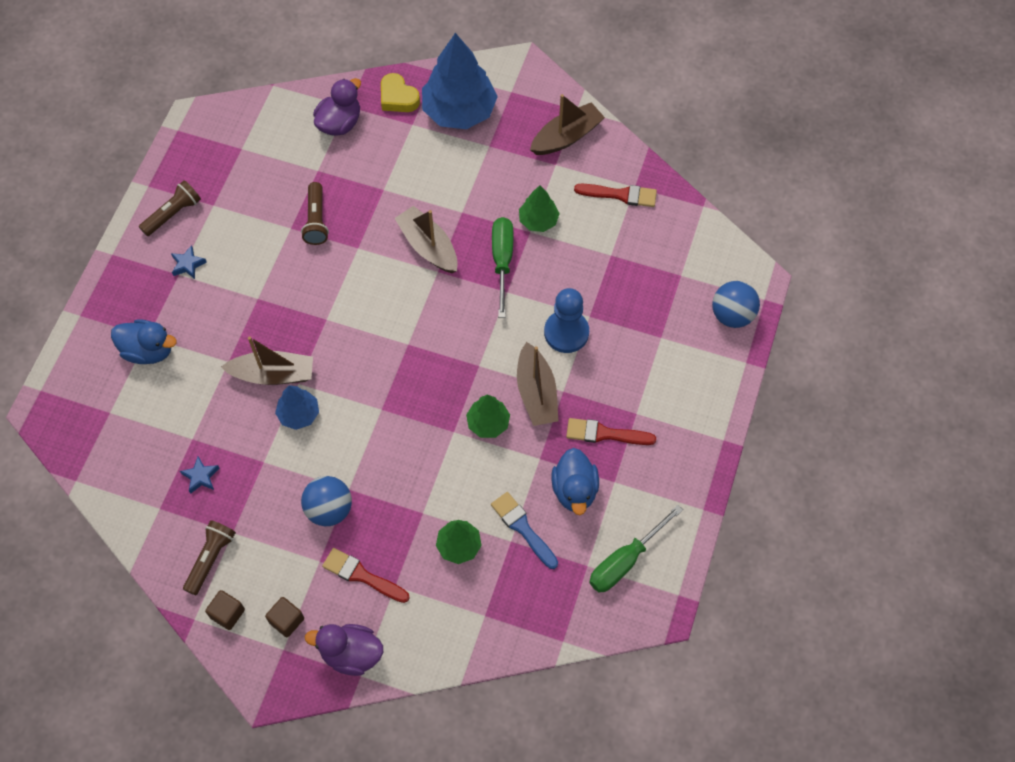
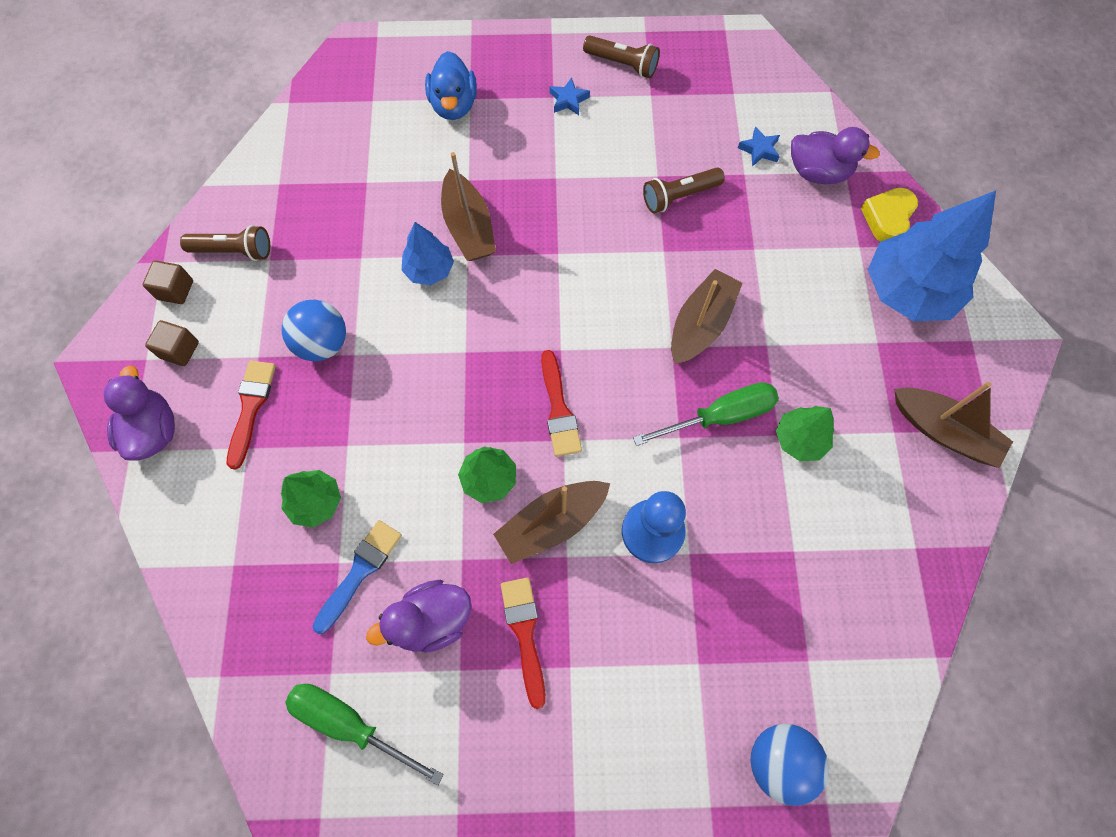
camera: 70 degrees right, 5 degrees up
blue star [180,457,219,494] -> blue star moved to [738,126,780,167]
blue duck [552,448,599,515] -> purple duck [366,580,472,653]
red brush [574,184,657,207] -> red brush moved to [541,350,582,457]

